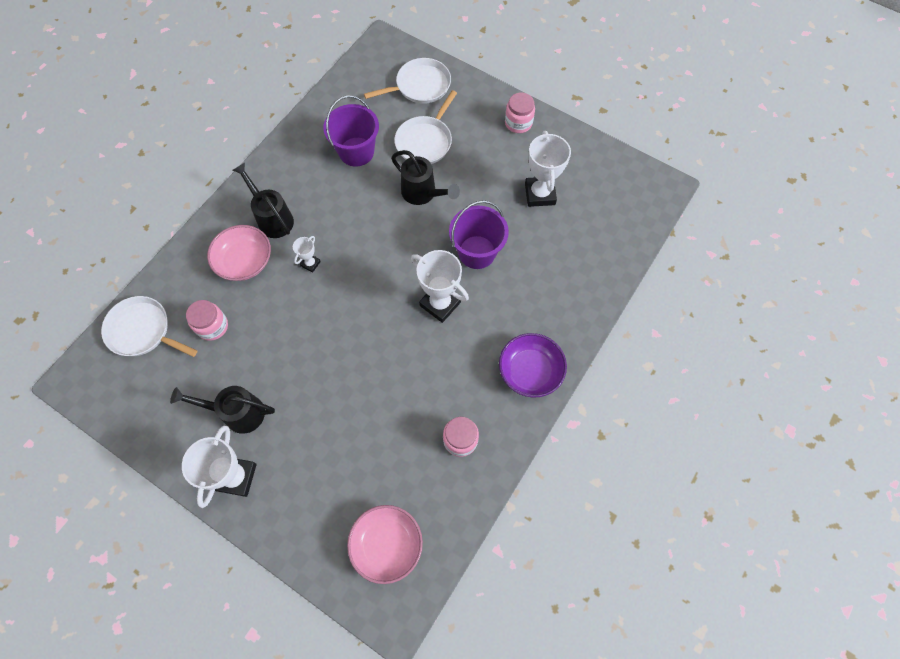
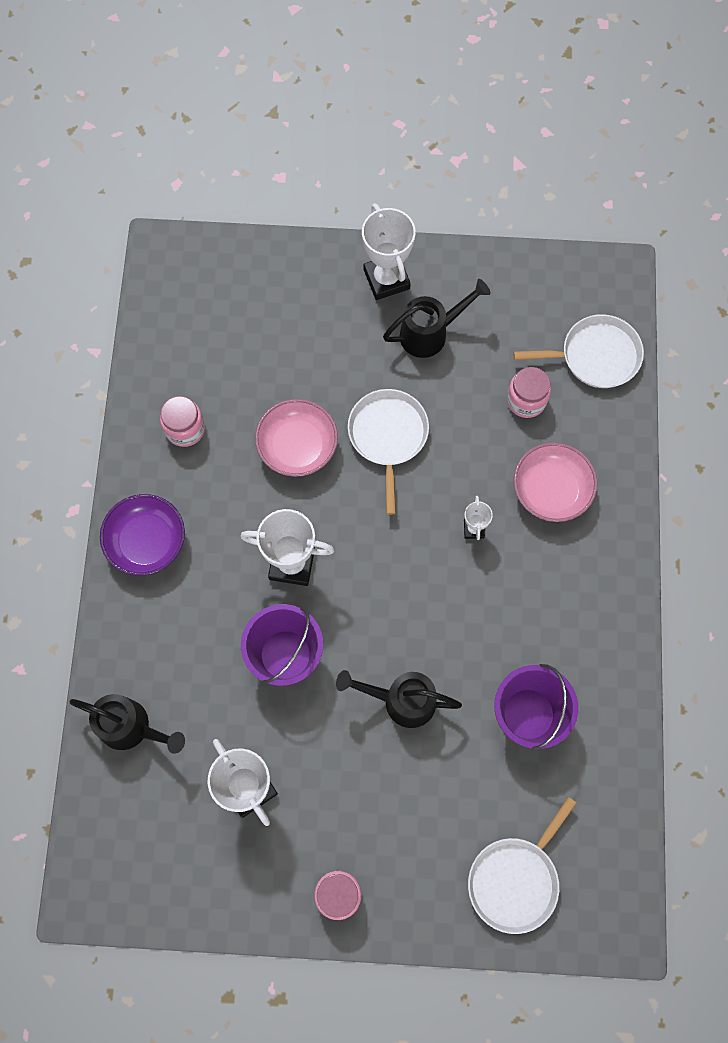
camera: 150 degrees right, 5 degrees up
black watering can [233,163,294,238] -> black watering can moved to [70,694,185,754]
pink bowl [347,505,423,584] -> pink bowl moved to [255,399,338,477]
white pan [394,90,457,164] -> white pan moved to [348,389,429,515]

